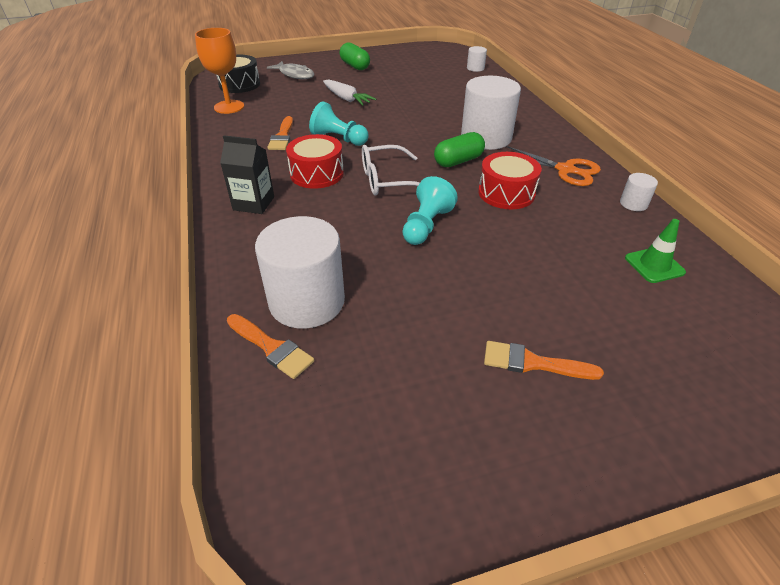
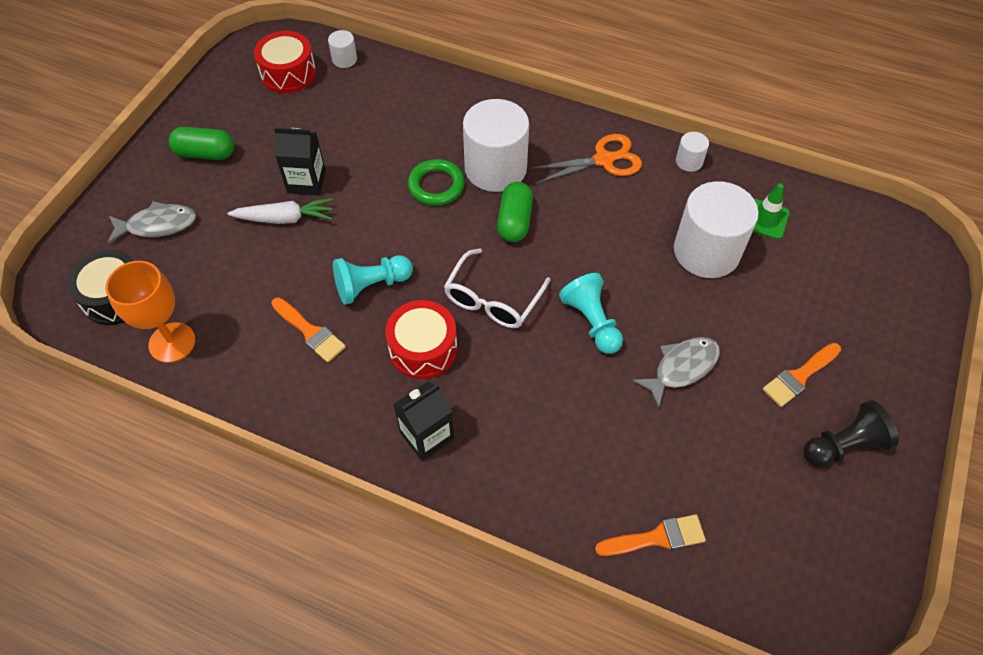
camera: 50 degrees left, 15 degrees up
white cylinder [255,216,345,329] -> white cylinder moved to [674,181,759,278]
red drum [478,152,542,209] -> red drum moved to [254,31,316,93]
none -> black carton [274,127,326,195]
none -> green ring [408,159,465,206]
none -> grey fish [633,337,720,408]
none -> black pawn [803,400,899,467]

